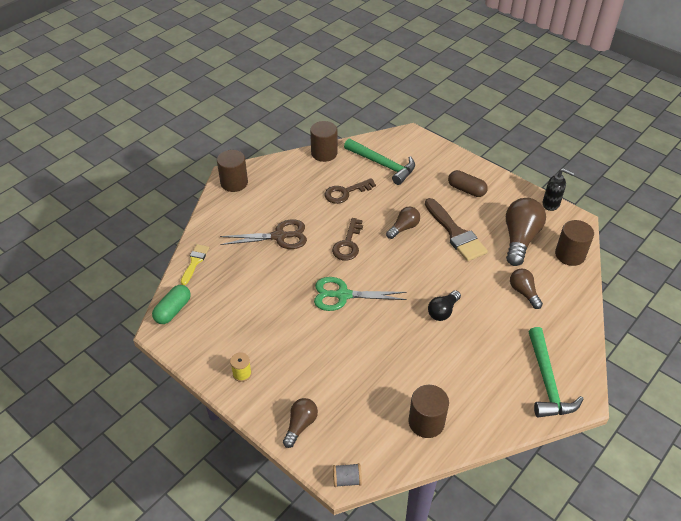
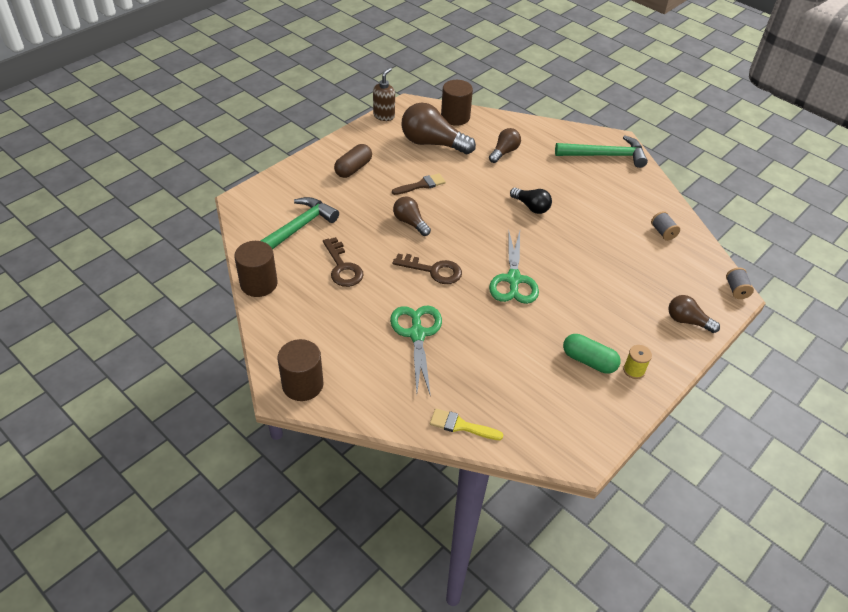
camera: 90 degrees left, 0 degrees up
green capsule [152,285,191,324] -> green capsule moved to [563,334,620,374]
brown scissors [220,219,307,249] -> green scissors [390,306,442,397]
brown cylinder [409,385,449,438] -> grey spool [651,211,680,241]
brown brush [425,198,488,261] -> brown brush [392,173,446,195], size x0.56
brown light bulb [510,269,543,309] -> brown light bulb turned 150 degrees clockwise [489,128,521,163]
black soap dispenser [543,168,574,211] -> brown soap dispenser [373,68,395,121]

